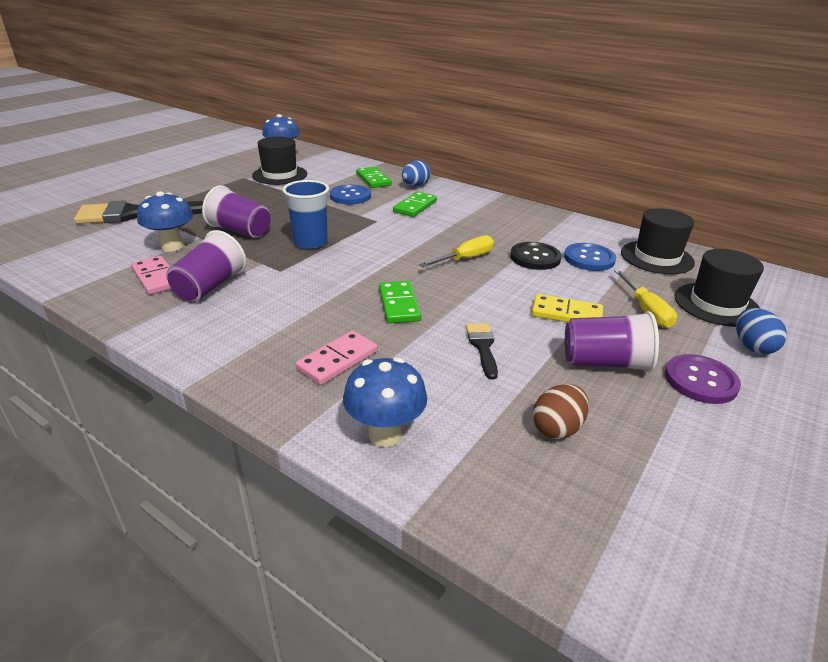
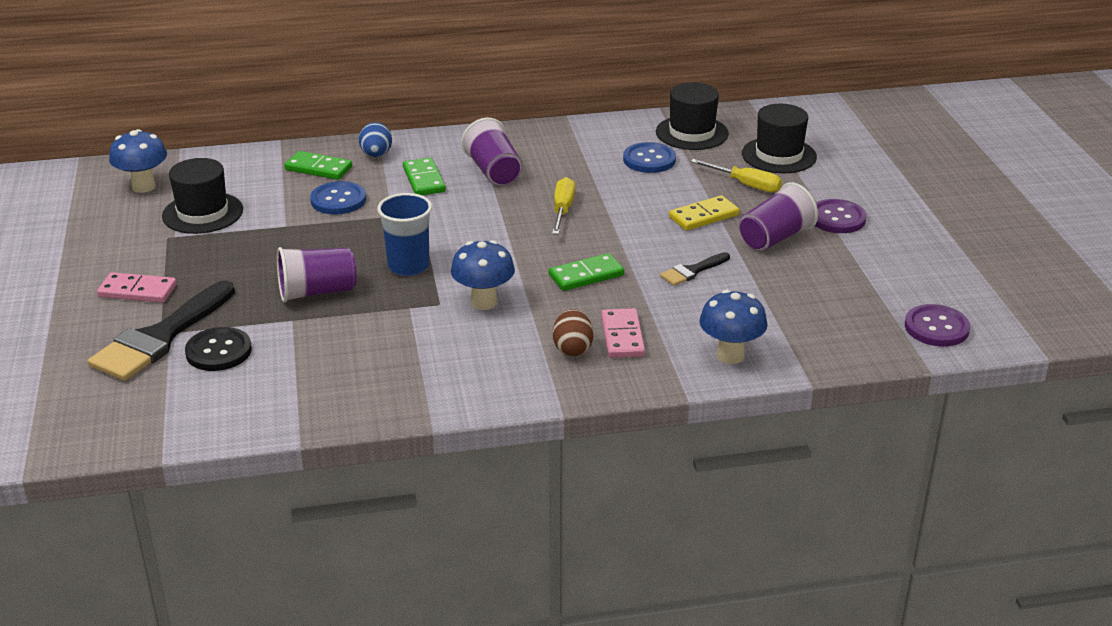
camera: 45 degrees left, 0 degrees up
pink domino [131,256,171,295] -> pink domino moved to [97,272,176,303]
blue mushroom [137,191,193,252] -> blue mushroom moved to [451,240,515,310]
purple cup [166,230,247,302] -> purple cup moved to [461,118,522,186]
green domino [379,281,421,323] -> green domino turned 60 degrees counterclockwise [549,253,624,291]
black brush [466,323,498,380] -> black brush turned 75 degrees counterclockwise [660,252,730,286]
black button [510,242,562,270] -> black button moved to [185,327,252,371]
brown egg [533,384,589,439] -> brown egg moved to [553,309,593,356]
blue egg [736,308,787,354] -> none
none -> purple button [905,304,970,346]

